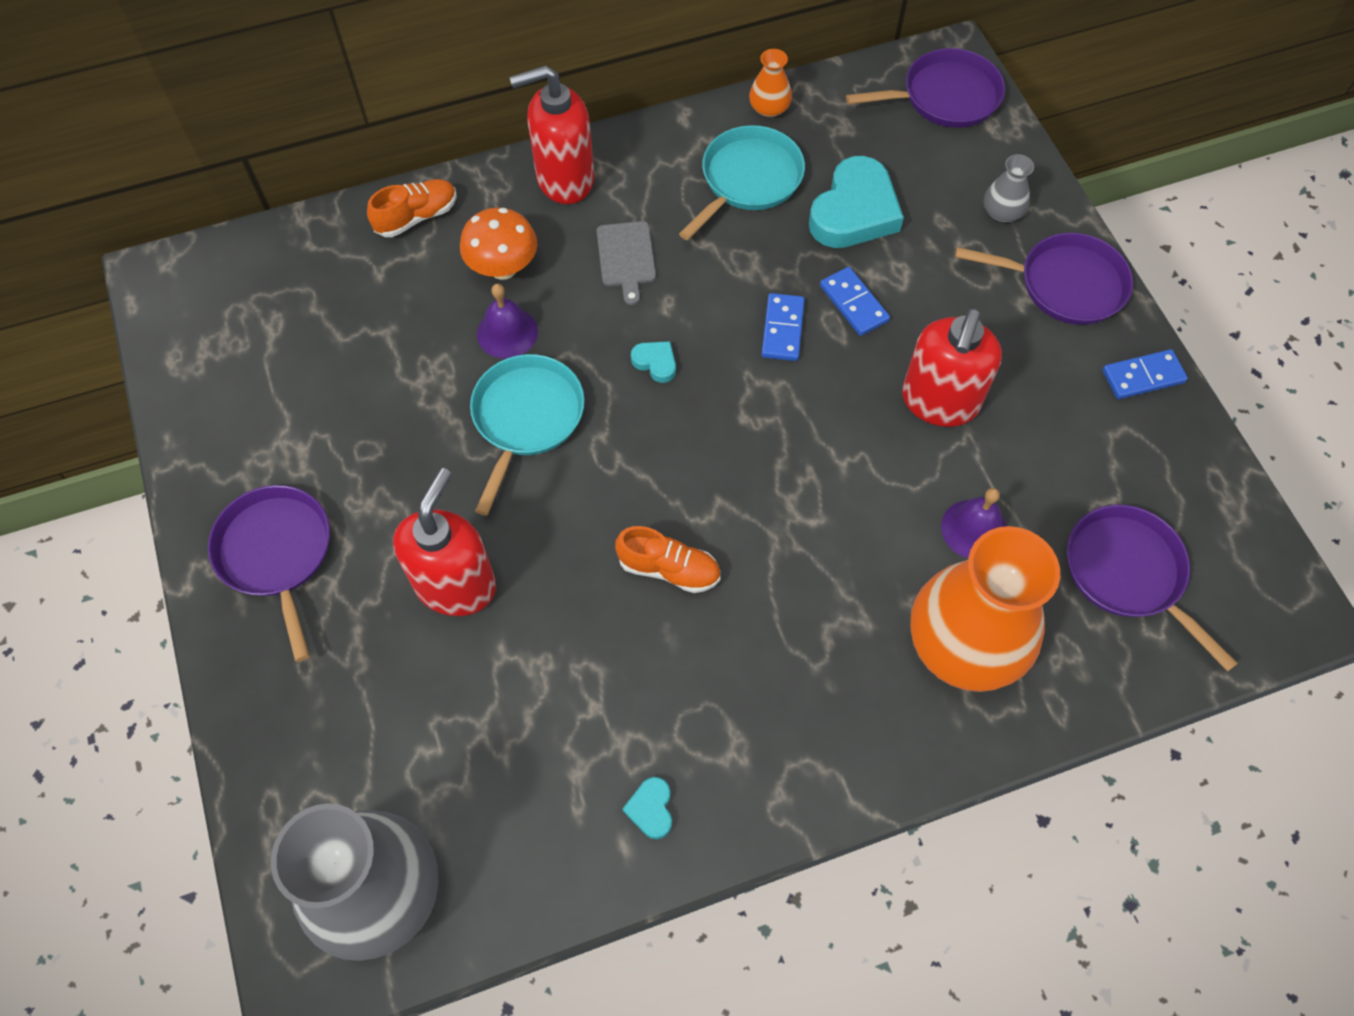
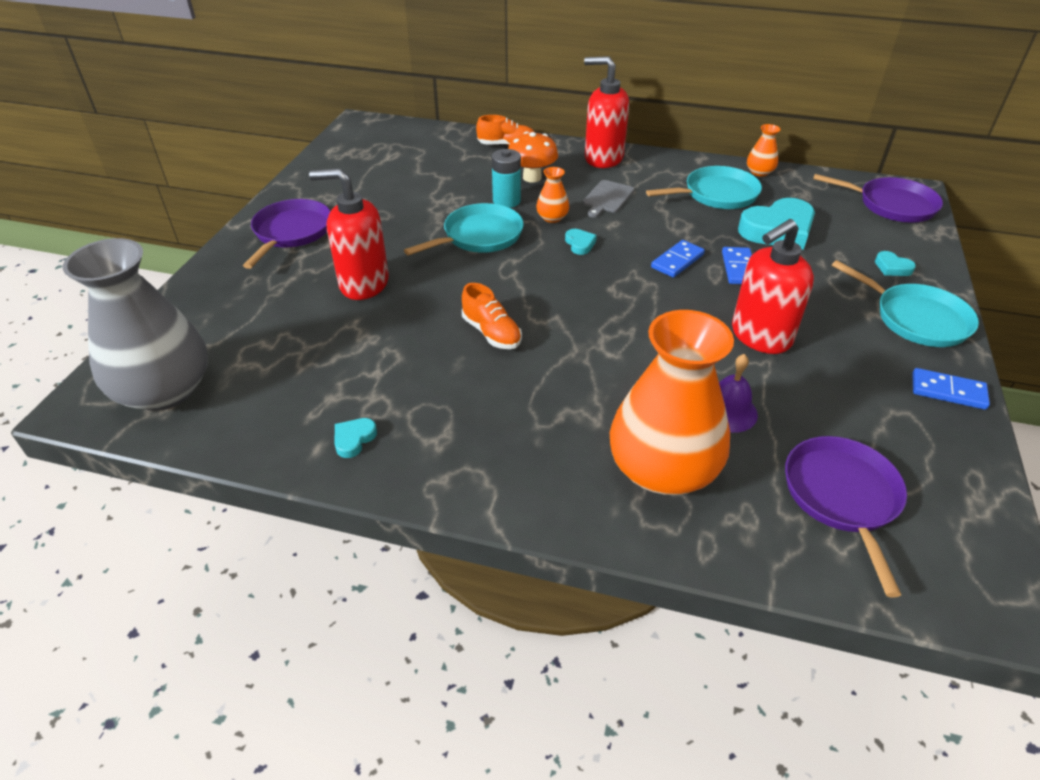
camera: 35 degrees right, 20 degrees down
red soap dispenser [393,468,496,616] -> red soap dispenser turned 135 degrees counterclockwise [309,168,389,300]
purple bell [477,284,538,359] -> turquoise battery [492,149,521,208]
purple pan [955,233,1133,325] -> turquoise pan [832,260,979,347]
grey vase [984,154,1034,222] -> turquoise heart [875,251,916,276]
none -> orange vase [536,167,569,223]

